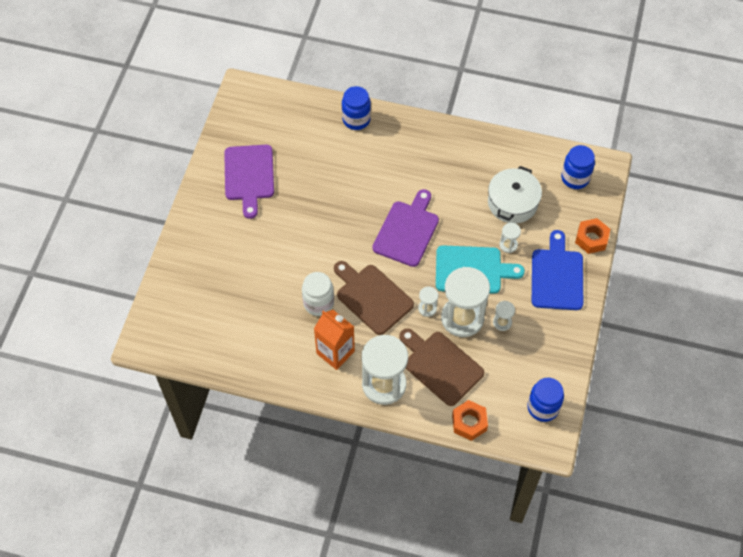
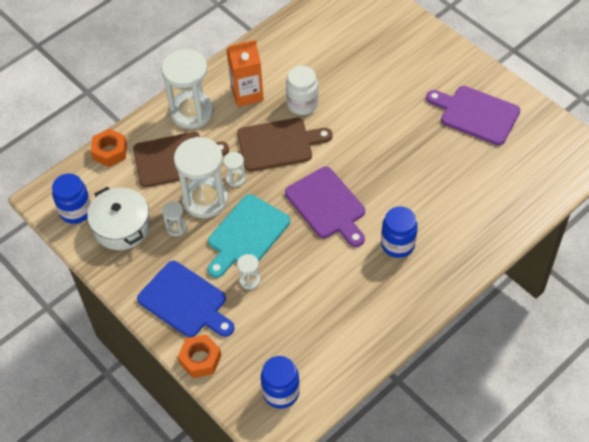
camera: 125 degrees right, 5 degrees down
blue jar [342,86,371,130] -> blue jar moved to [381,206,418,258]
white pot [488,166,542,223] -> white pot moved to [87,187,150,250]

